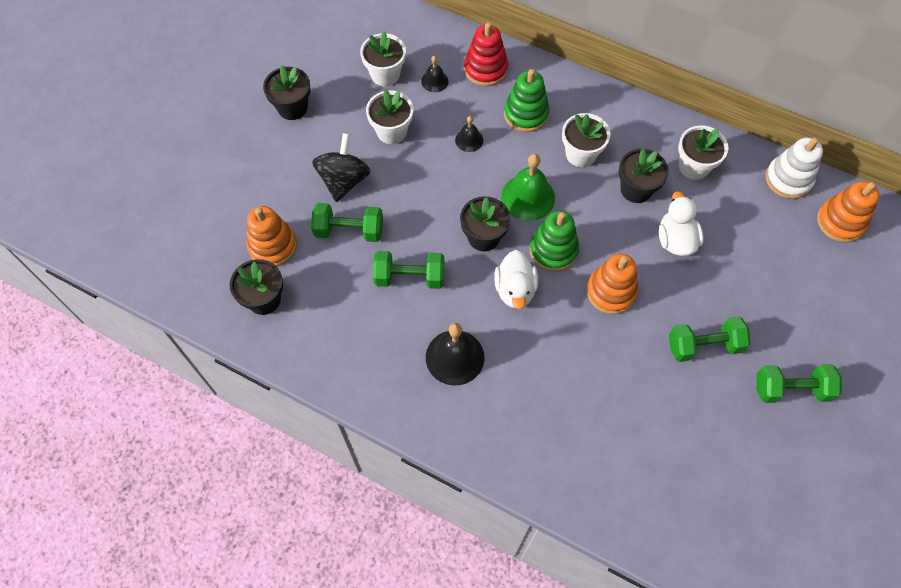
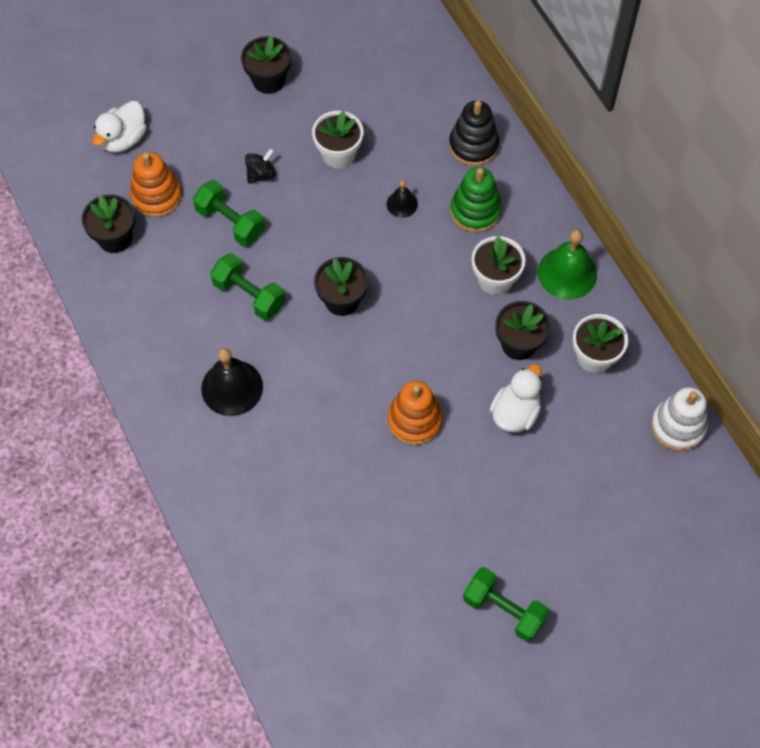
camera: 35 degrees right, 0 degrees up
black spinning top [312,133,371,202] -> black spinning top [245,148,276,184], size x0.59
white flower pot [360,31,406,86] -> none
black bell [421,56,448,92] -> none
red stacking toy [464,22,508,86] -> black stacking toy [449,100,499,166]
white duck [494,250,538,309] -> white duck moved to [92,101,147,153]
green bell [501,154,555,221] -> green bell moved to [538,229,597,299]
green stacking toy [530,211,579,272] -> none
green dumbbell [669,316,751,362] -> none
orange stacking toy [817,181,880,243] -> none

